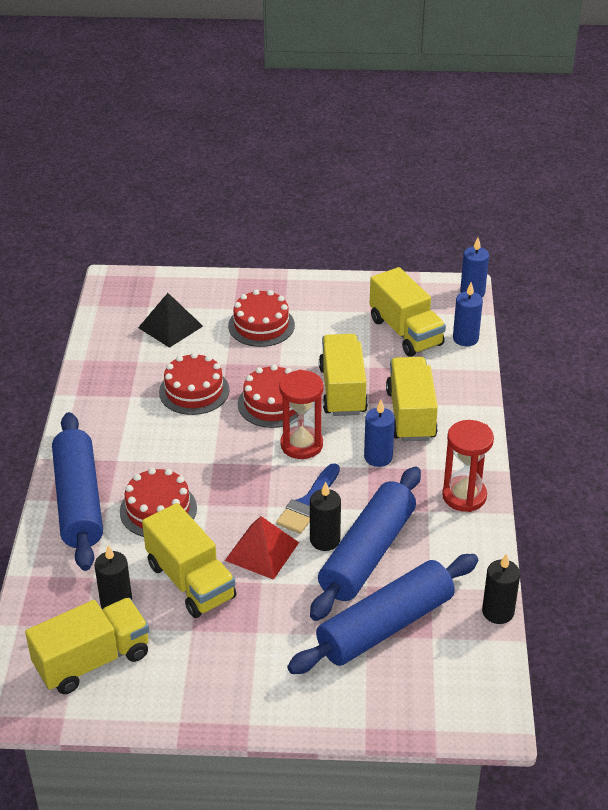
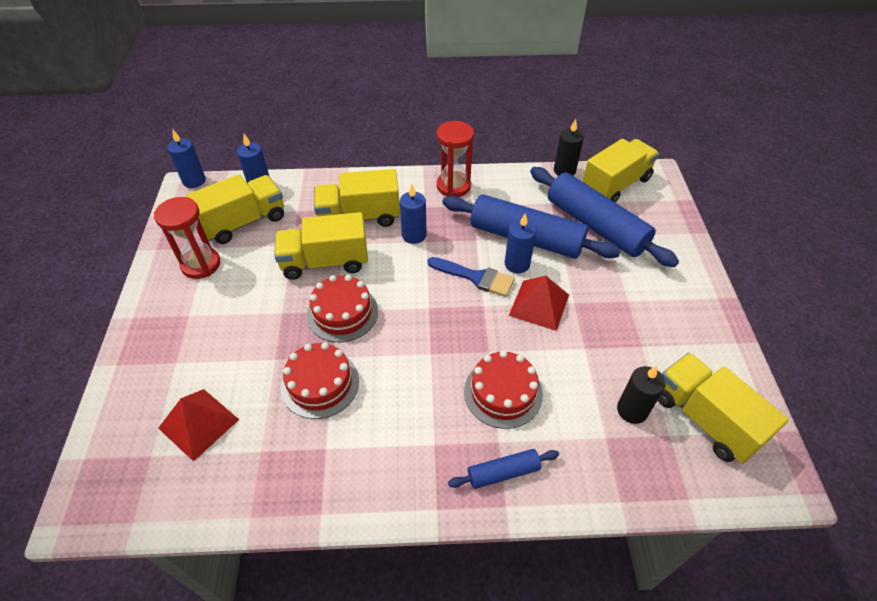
camera: 95 degrees left, 10 degrees up
blue rolling pin [52,412,103,571] -> blue rolling pin [448,449,559,489], size x0.47
black pyramid [138,293,203,348] -> red pyramid [158,389,239,462]
yellow truck [142,503,236,618] -> yellow truck moved to [582,139,659,203]
red cake [228,289,295,347] -> none
red hourglass [279,370,324,459] -> red hourglass moved to [154,197,220,279]
black candle [310,482,341,551] -> blue candle [505,213,536,273]

